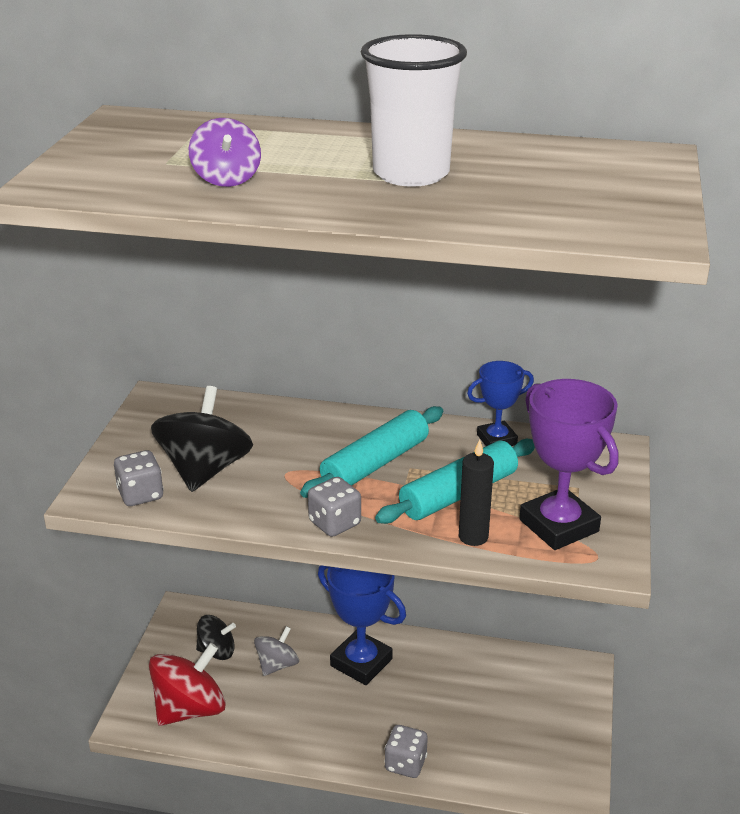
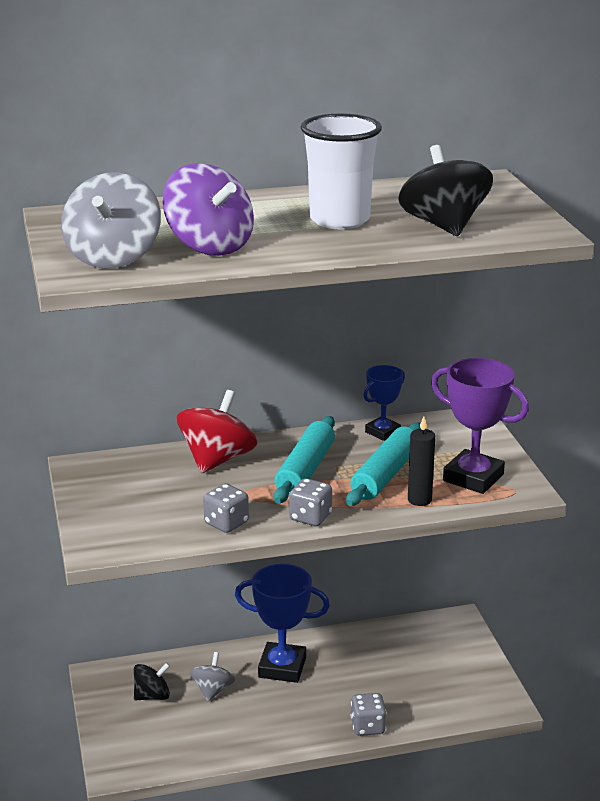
camera: 25 degrees left, 5 degrees down
grey dice [114,450,164,506] -> grey dice moved to [203,484,249,533]
red spinning top [149,643,226,726] -> red spinning top moved to [177,390,257,474]
black spinning top [151,386,253,492] -> black spinning top moved to [398,145,493,236]
purple spinning top [189,118,261,187] -> purple spinning top [163,163,254,256], size x1.71
none -> grey spinning top [61,172,161,269]

